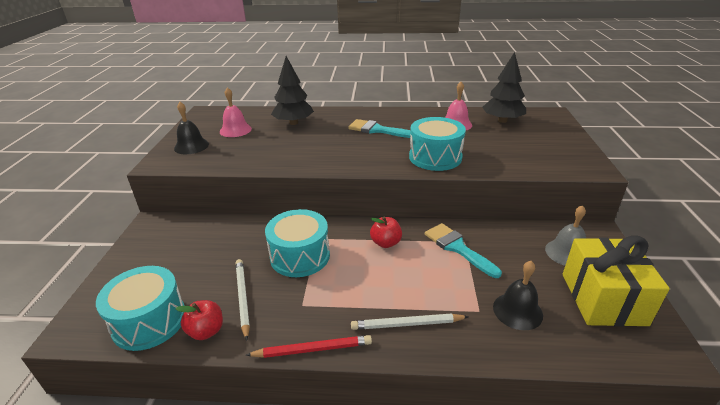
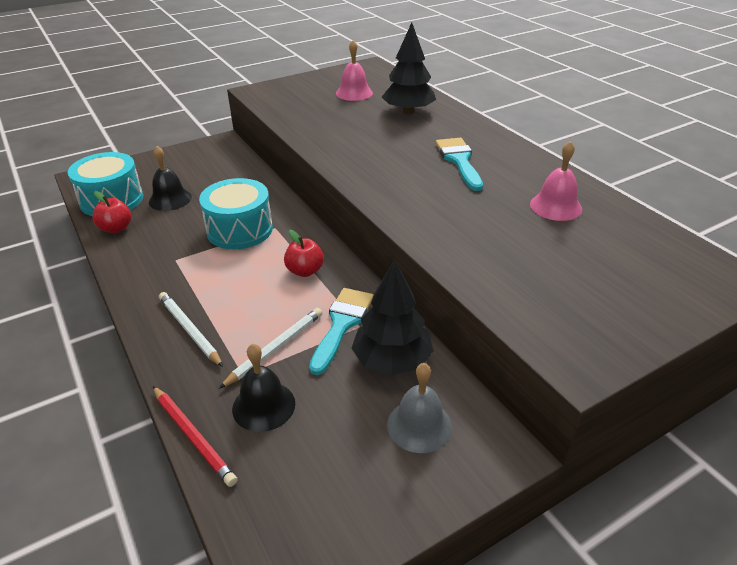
camera: 55 degrees right, 5 degrees up
black bell [174,102,209,154] -> black bell moved to [149,146,192,211]
white pencil [236,259,250,341] -> white pencil moved to [219,308,322,389]
red pencil [246,335,372,358] -> red pencil moved to [153,386,237,487]
turquoise drum [409,117,466,171] -> none
black tree [482,52,526,123] -> black tree moved to [351,260,434,376]
yellow gift [563,236,670,327] -> none

